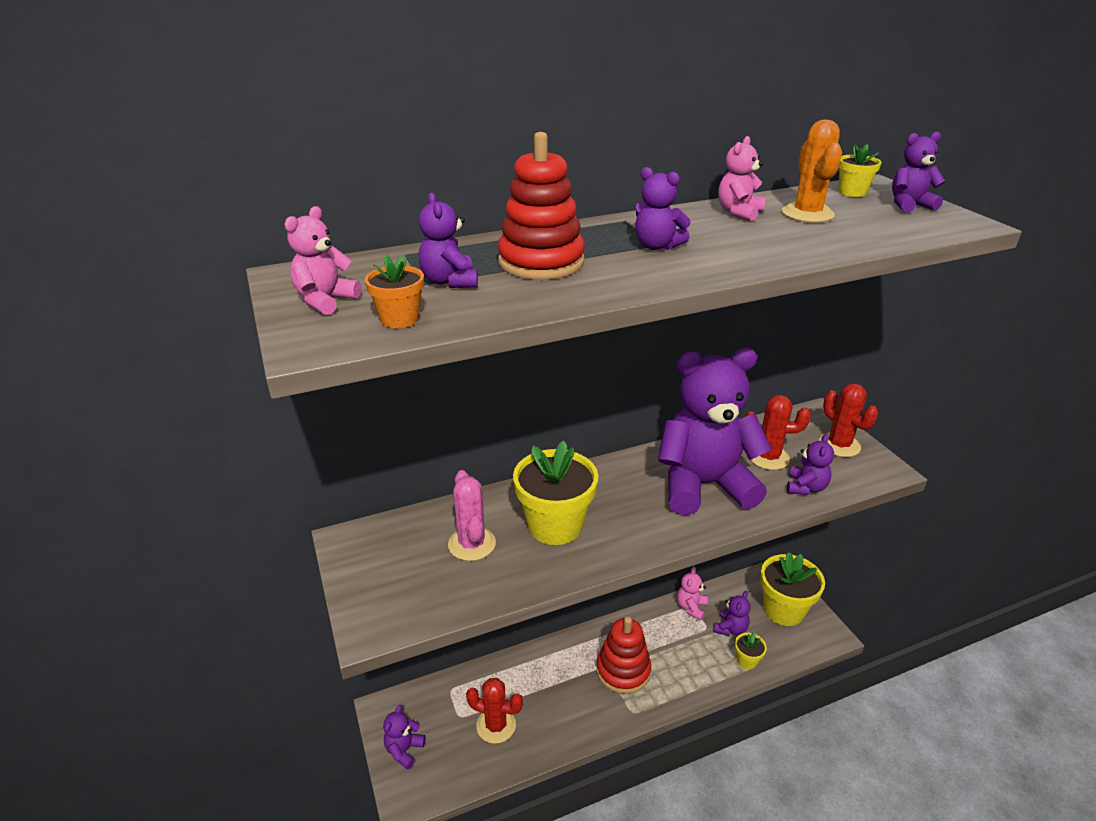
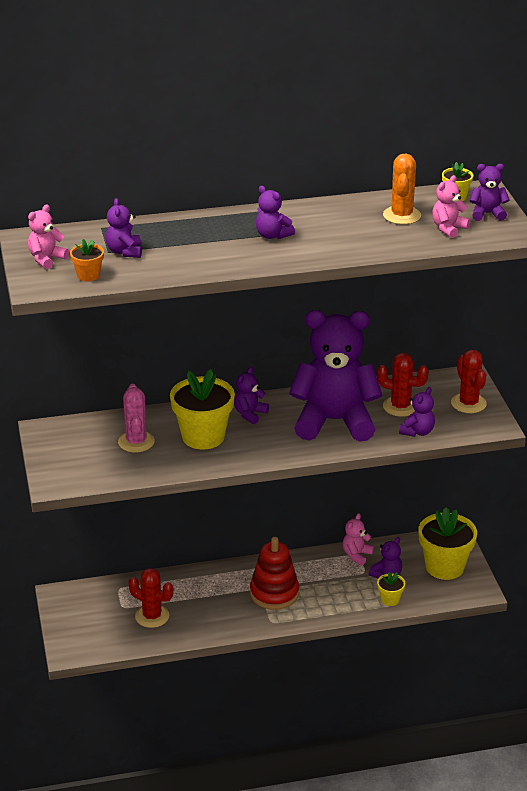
camera: 10 degrees right, 0 degrees up
purple teddy bear [383,705,426,770] -> purple teddy bear moved to [234,367,269,424]
red stacking toy [498,132,585,280] -> none
pink teddy bear [718,136,766,221] -> pink teddy bear moved to [432,175,470,238]

